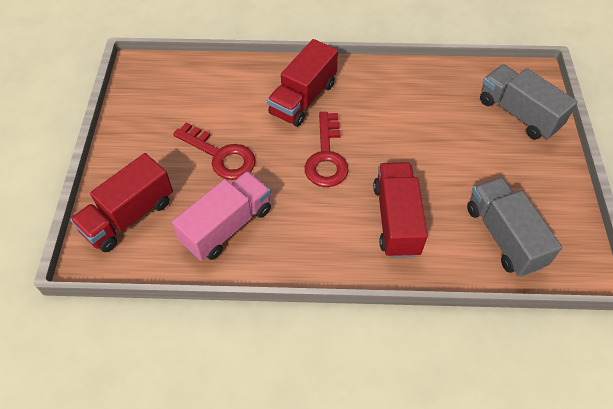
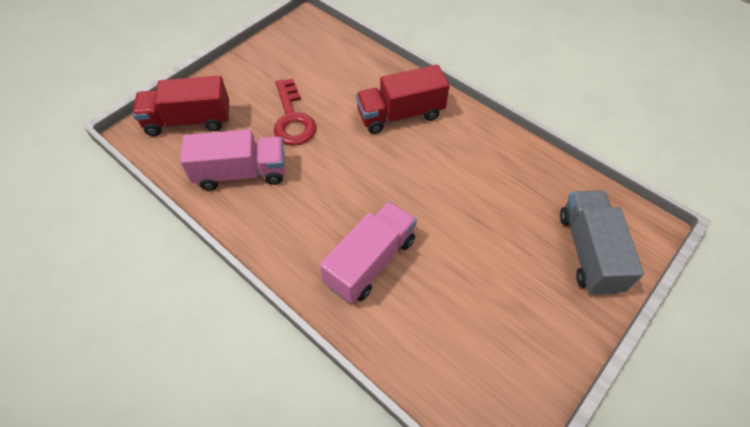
camera: 40 degrees right, 0 degrees up
red key [305,112,349,187] -> none
red truck [373,162,428,258] -> pink truck [320,201,417,304]
grey truck [467,177,562,277] -> none

